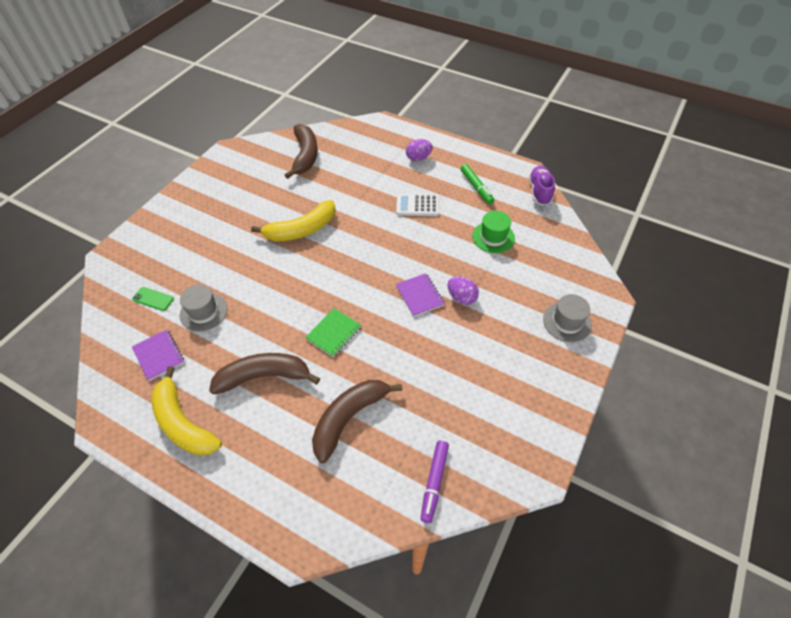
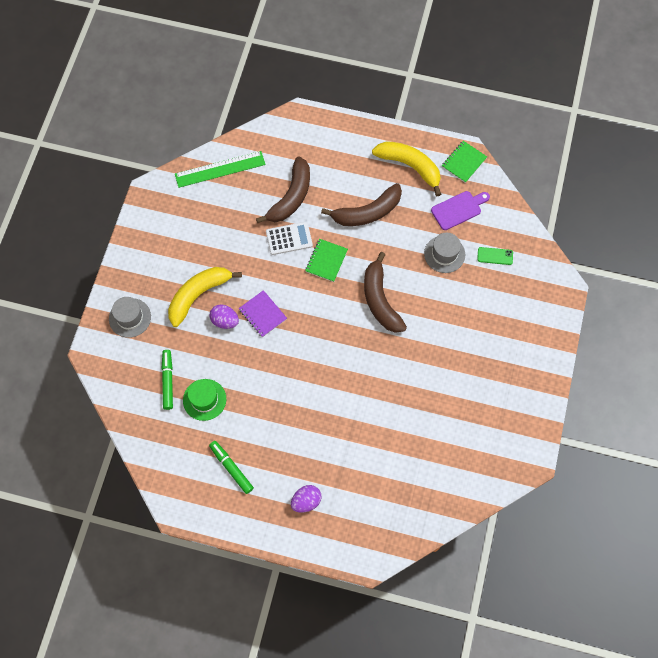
camera: 165 degrees right, 15 degrees up
purple notebook [132,329,185,381] -> purple cutting board [431,191,490,230]
yellow banana [251,200,336,242] -> yellow banana moved to [168,267,242,327]
brown banana [285,124,318,179] -> brown banana moved to [364,252,407,333]
white calculator [396,194,439,216] -> white calculator moved to [266,222,313,255]
purple marker [420,441,449,523] -> green ruler [175,151,266,188]
purple shoe [528,166,555,206] -> none
none -> green marker [162,350,173,410]
none -> green notebook [442,141,487,183]

